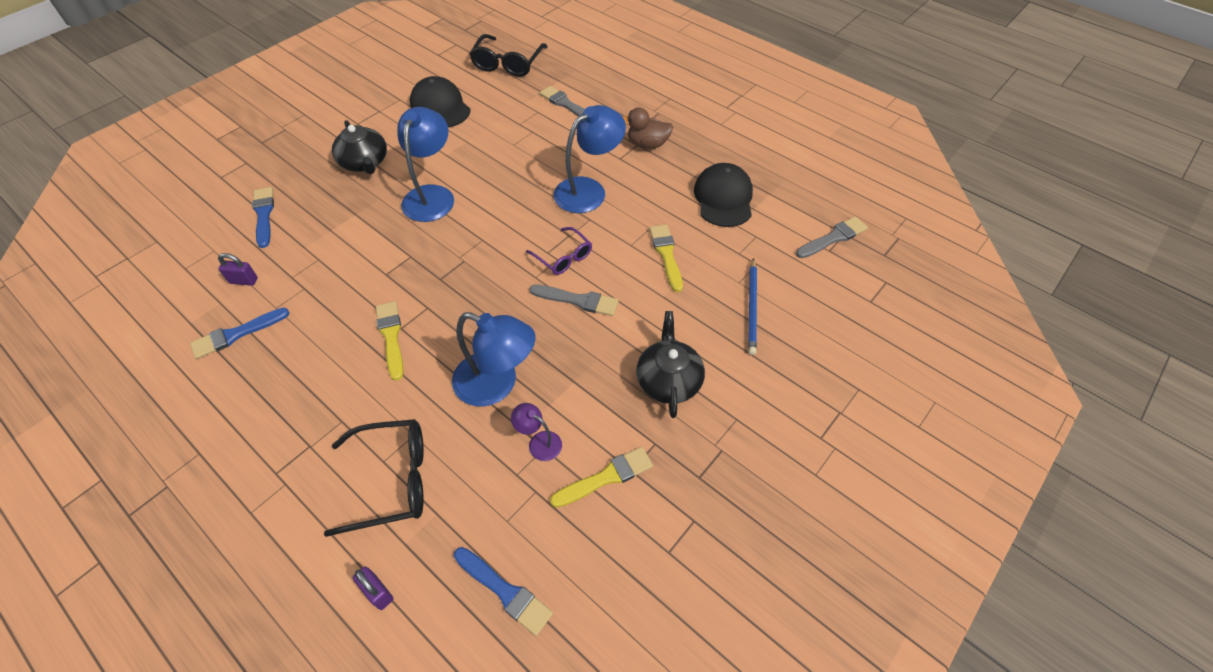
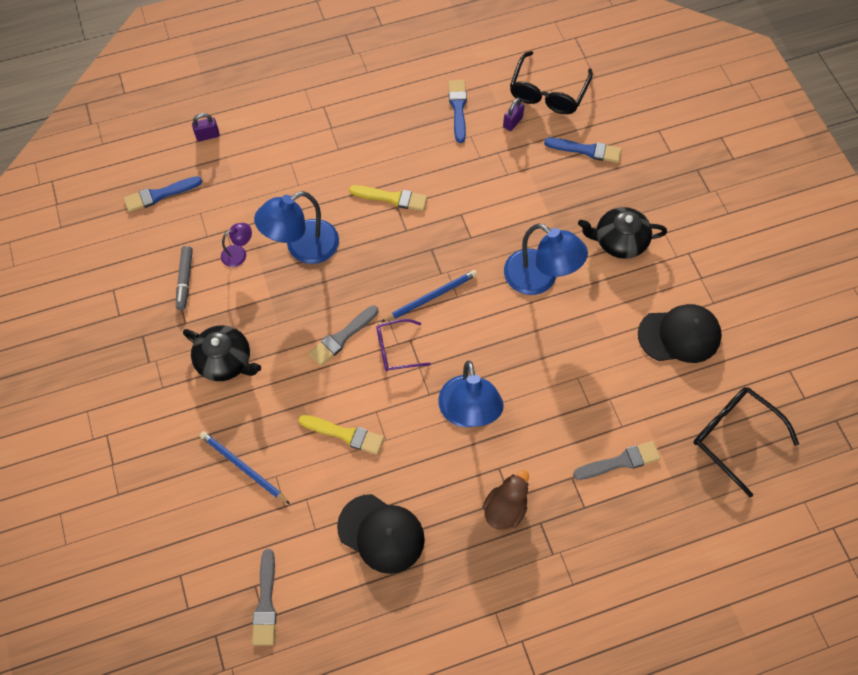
camera: 120 degrees right, 10 degrees up
black glasses [324,419,424,537] -> black glasses moved to [510,51,593,114]
yellow brush [550,447,653,508] -> grey marker [176,246,193,310]
none -> blue pencil [382,270,477,322]

